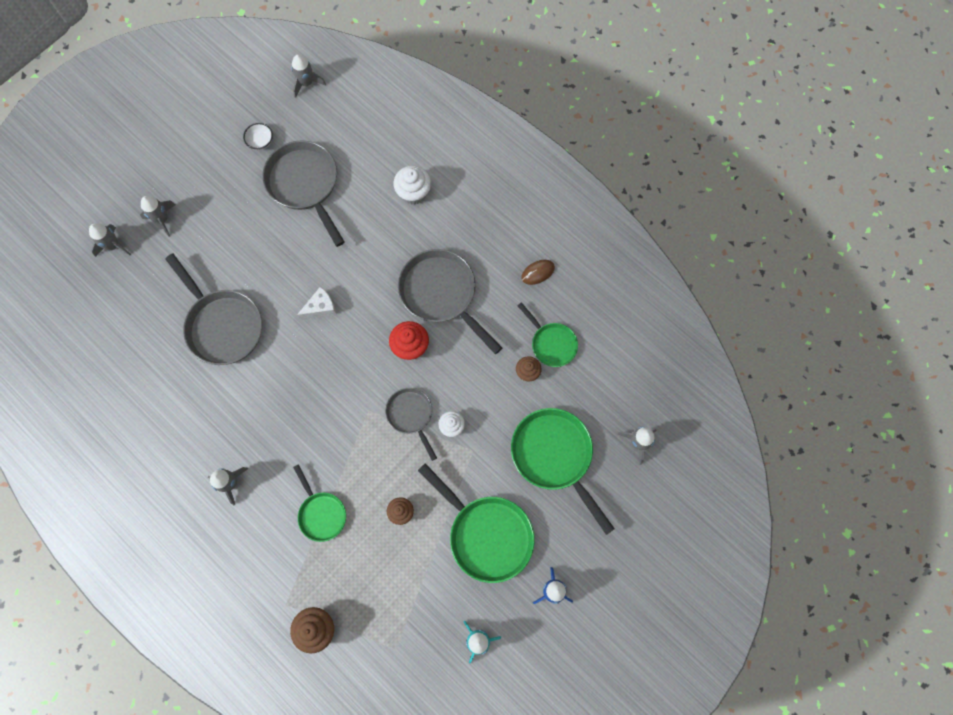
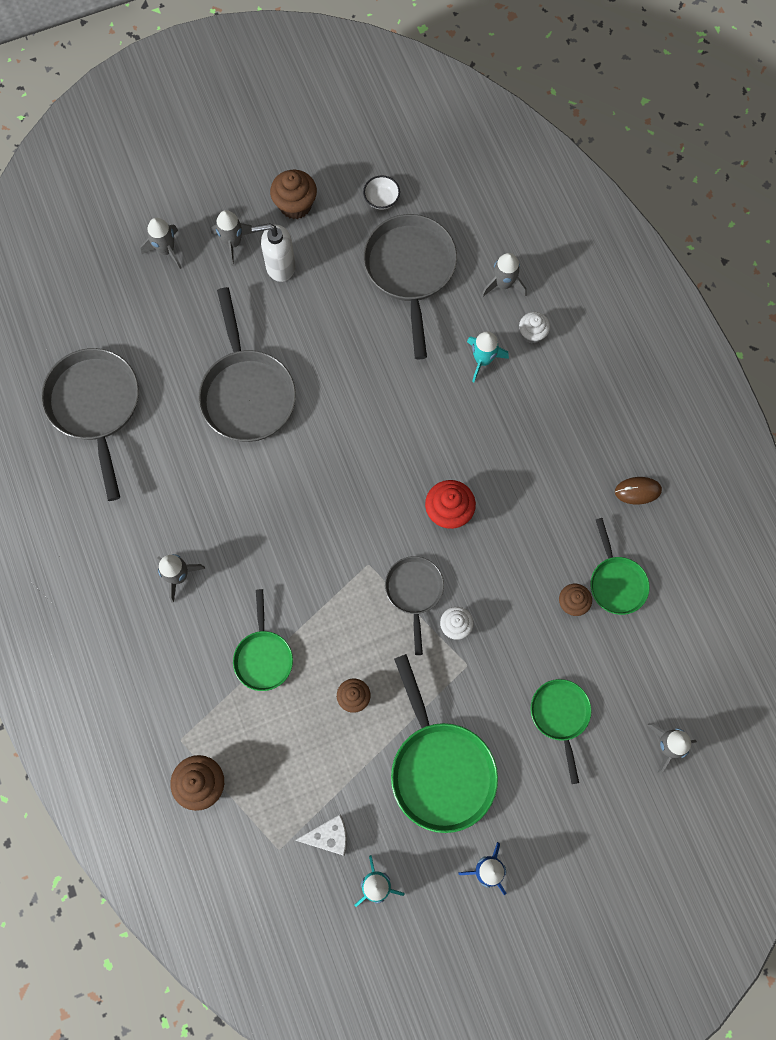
camera: 25 degrees right, 0 degrees up
grey rocket [291,54,326,98] -> grey rocket moved to [482,253,527,297]
white cheese [297,287,337,320] -> white cheese moved to [295,815,347,856]
white cupcake [393,166,431,205] -> white cupcake [519,312,550,343], size x0.65
grey pan [398,249,502,354] -> grey pan moved to [41,348,139,501]
green pan [511,408,615,535] -> green pan [531,679,592,784], size x0.58
none -> white soap dispenser [251,223,295,282]
none -> brown cupcake [270,170,317,219]
none -> turquoise rocket [467,331,509,382]

